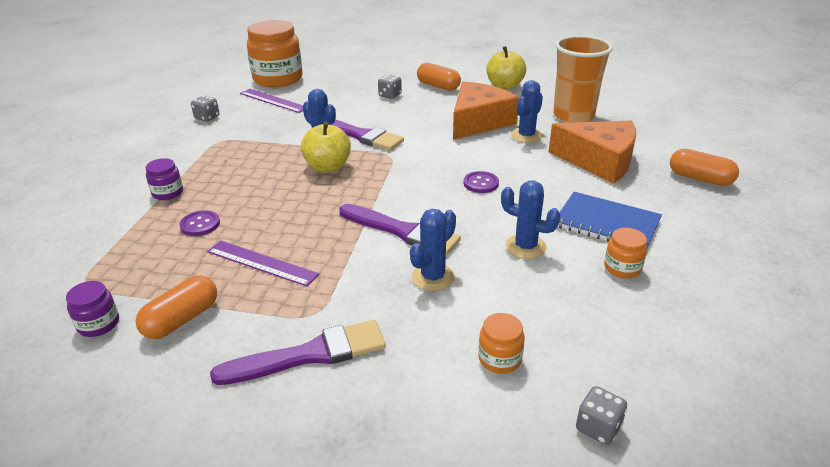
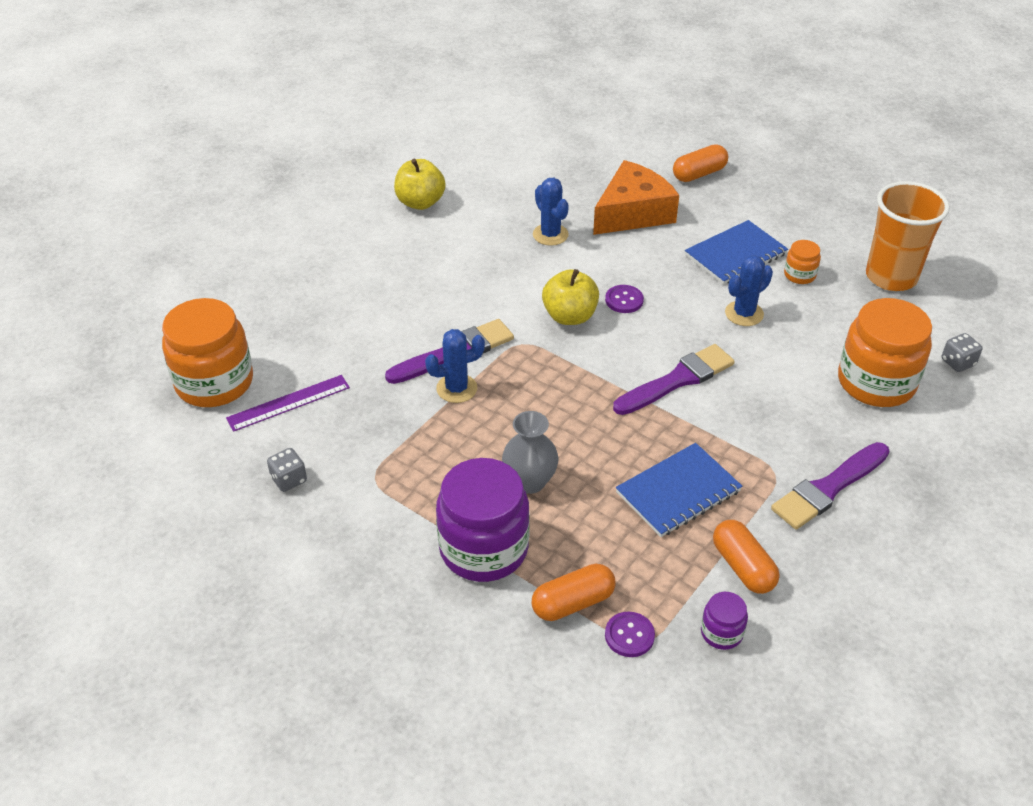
camera: 65 degrees left, 10 degrees up
purple jar [146,158,183,200] -> purple jar [436,458,530,582], size x2.22
purple button [180,210,220,236] -> purple button moved to [605,612,655,657]
purple ruler [207,241,319,287] -> blue notebook [616,443,742,537]
purple brush [210,320,386,385] -> purple brush turned 135 degrees counterclockwise [771,442,890,530]
yellow apple [301,122,351,173] -> yellow apple moved to [542,269,599,325]
grey dice [378,74,402,99] -> none
blue cactus [410,209,456,291] -> none
orange capsule [417,63,461,91] -> orange capsule moved to [532,564,616,621]
orange cheese [453,81,519,140] -> none
orange jar [478,313,525,374] -> orange jar [838,298,932,407], size x2.22
orange cup [553,35,613,123] -> orange cup moved to [866,181,950,291]
none -> grey vase [502,411,559,494]

